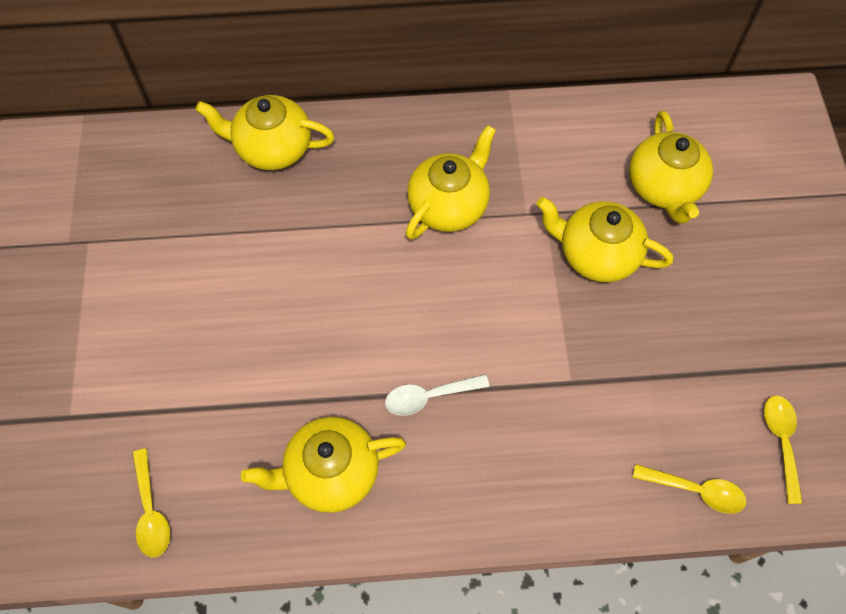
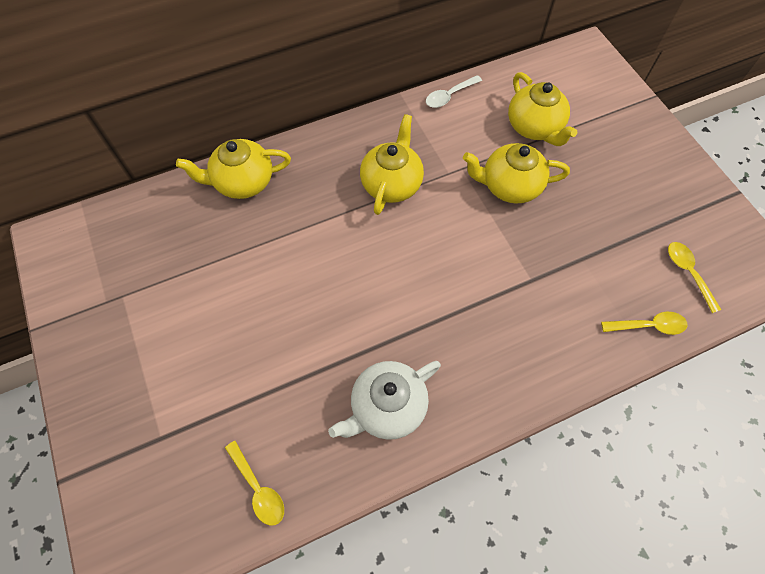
camera: 20 degrees left, 0 degrees up
yellow teapot [241,417,406,513] -> white teapot [328,361,441,440]
white spoon [385,374,490,416] -> white spoon moved to [426,75,482,108]

